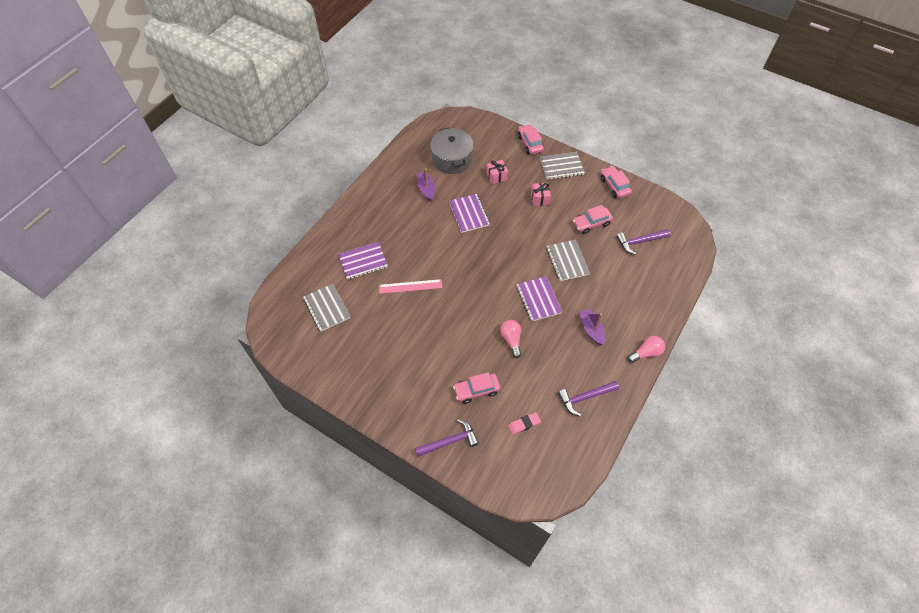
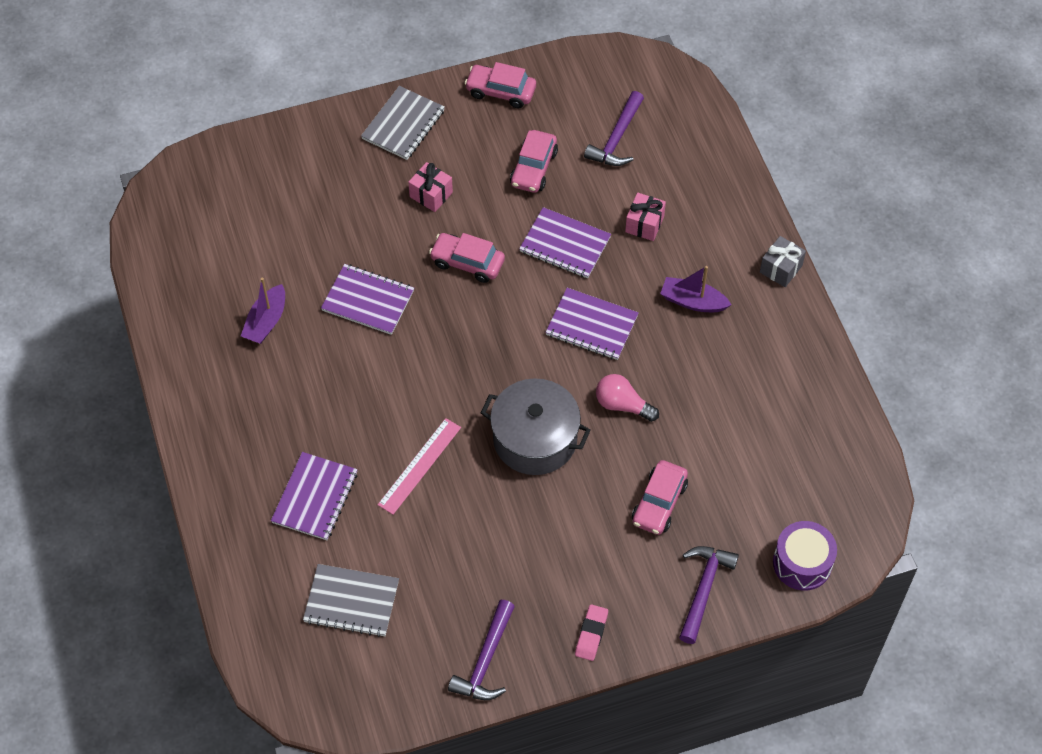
camera: 50 degrees left, 0 degrees up
purple boat [417,169,435,201] -> purple boat turned 90 degrees counterclockwise [241,278,285,344]
grey pot [430,127,474,174] -> grey pot moved to [481,378,591,475]
pink gift [486,160,508,184] -> pink gift moved to [625,193,666,241]
pink eraser [508,412,541,435] -> pink eraser moved to [575,604,608,661]
pink car [518,124,544,155] -> pink car moved to [429,233,505,283]
grey notebook [546,240,590,281] -> purple notebook [519,207,611,278]
purple hammer [558,381,619,416] -> purple hammer moved to [448,600,515,700]
pink light bulb [628,336,665,363] -> grey gift [760,236,806,287]
none -> purple drum [773,521,837,591]

